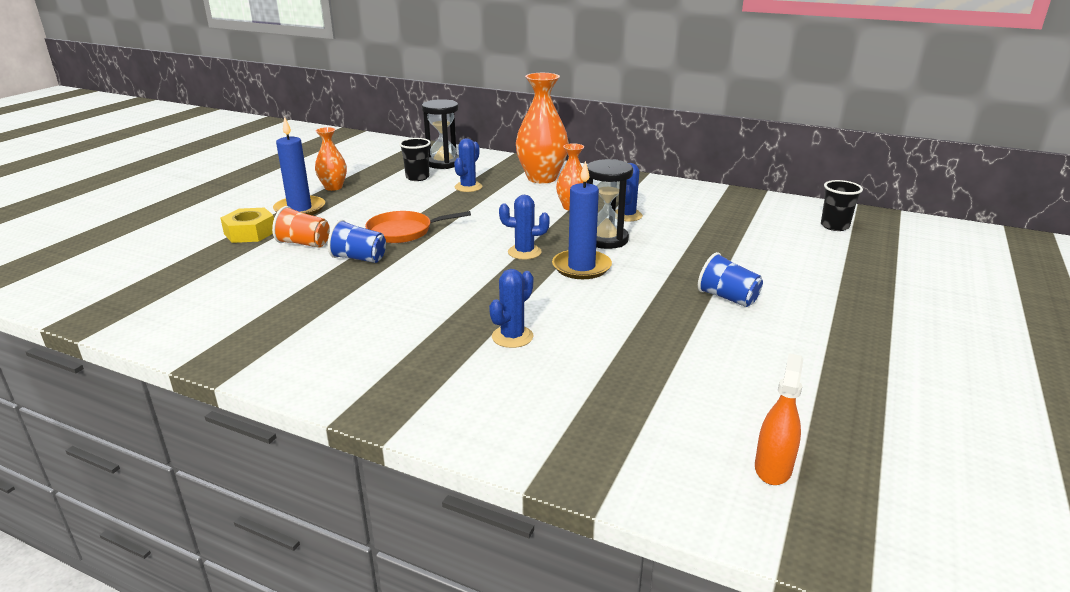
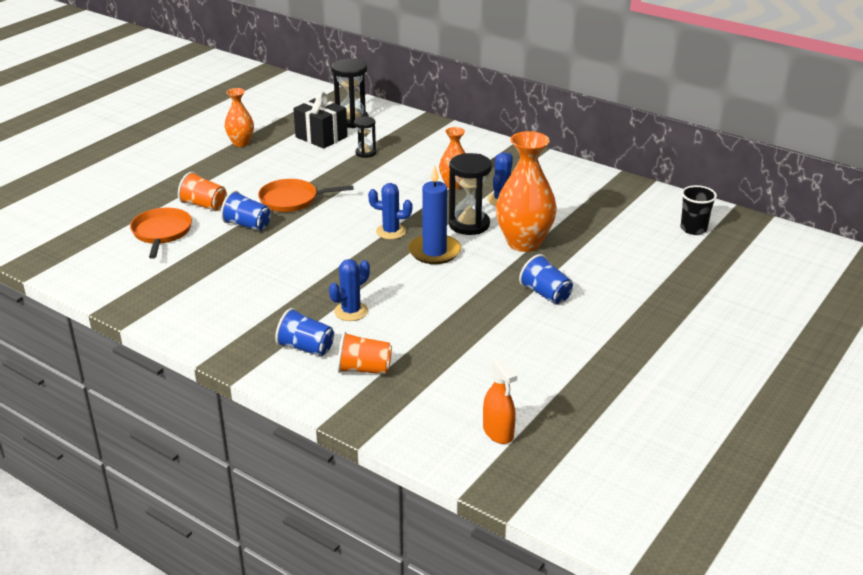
camera: 10 degrees right, 5 degrees up
yellow nut [220,208,274,243] -> none
blue candle [273,116,325,215] -> none
black cup [399,138,431,181] -> black gift [293,92,348,149]
blue cactus [454,138,482,192] -> black hourglass [354,116,376,158]
orange vase [516,73,569,183] -> orange vase moved to [496,131,557,252]
orange spray bottle [755,353,803,485] -> orange spray bottle turned 120 degrees clockwise [483,358,517,444]
none -> orange pan [130,208,192,259]
none -> blue cup [275,308,334,356]
none -> orange cup [337,332,392,374]

